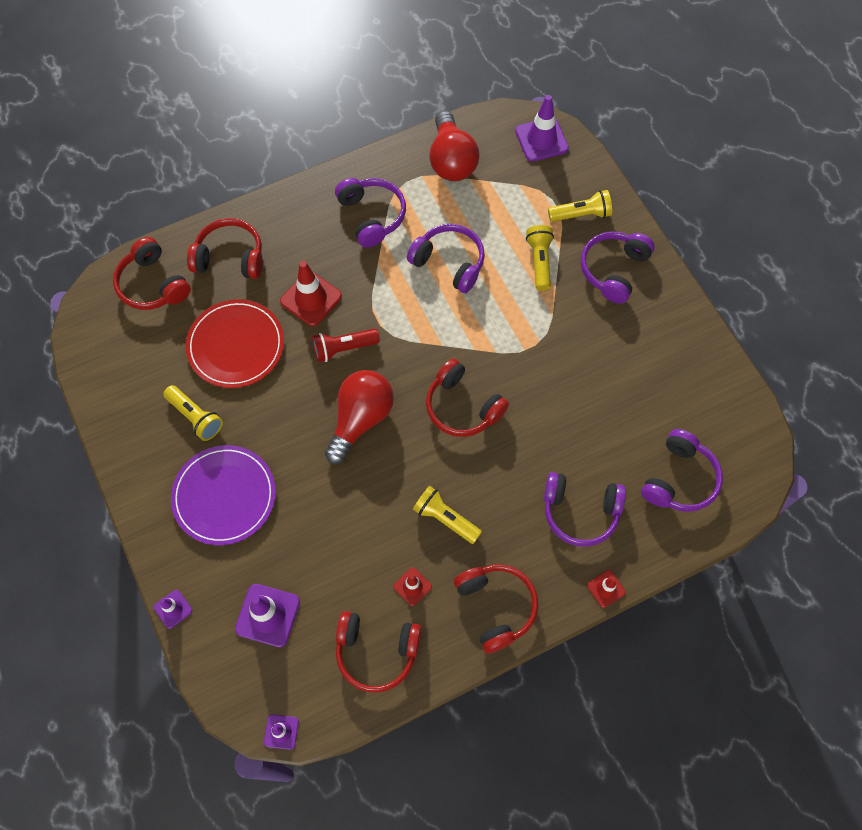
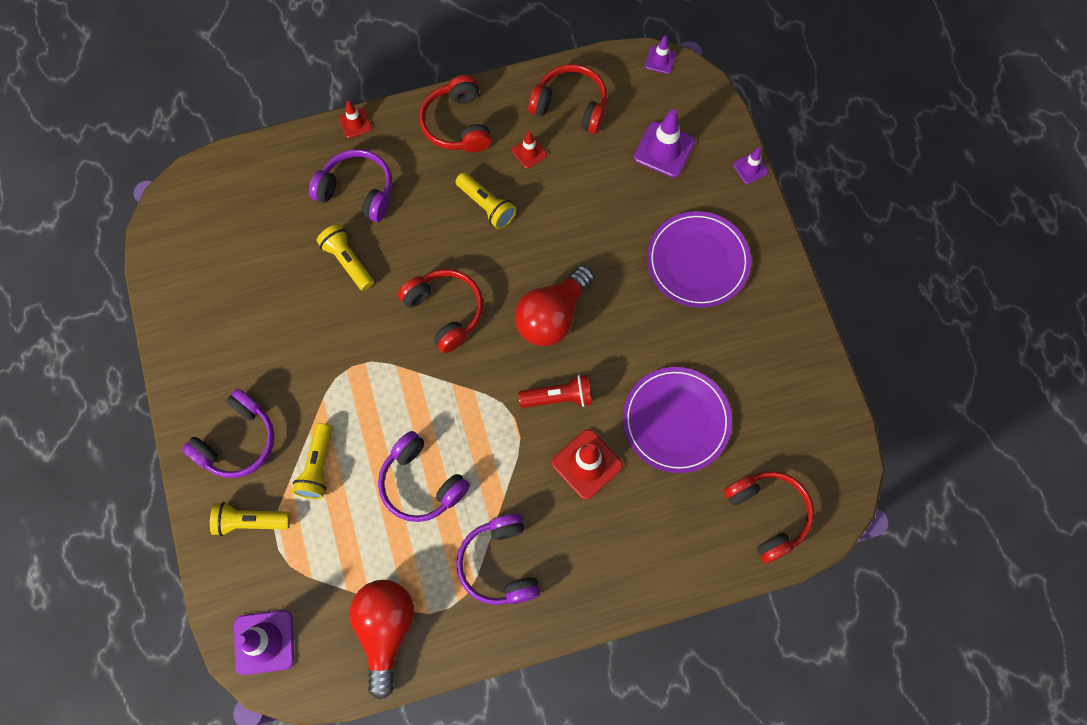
camera: 170 degrees left, 5 degrees up
yellow flashlight [163,385,223,441] -> yellow flashlight moved to [316,224,374,291]
red plate [186,299,284,388] -> purple plate [623,367,732,473]
red headphones [187,218,263,279] -> none
purple headphones [641,429,723,512] -> none

